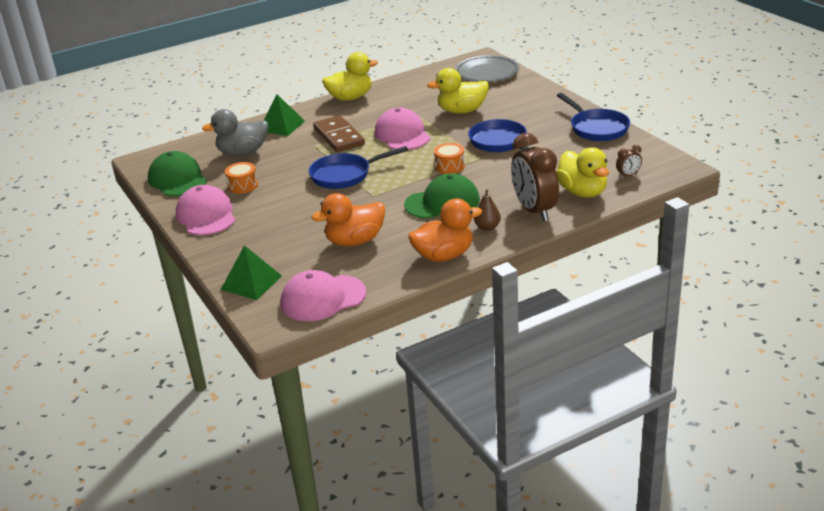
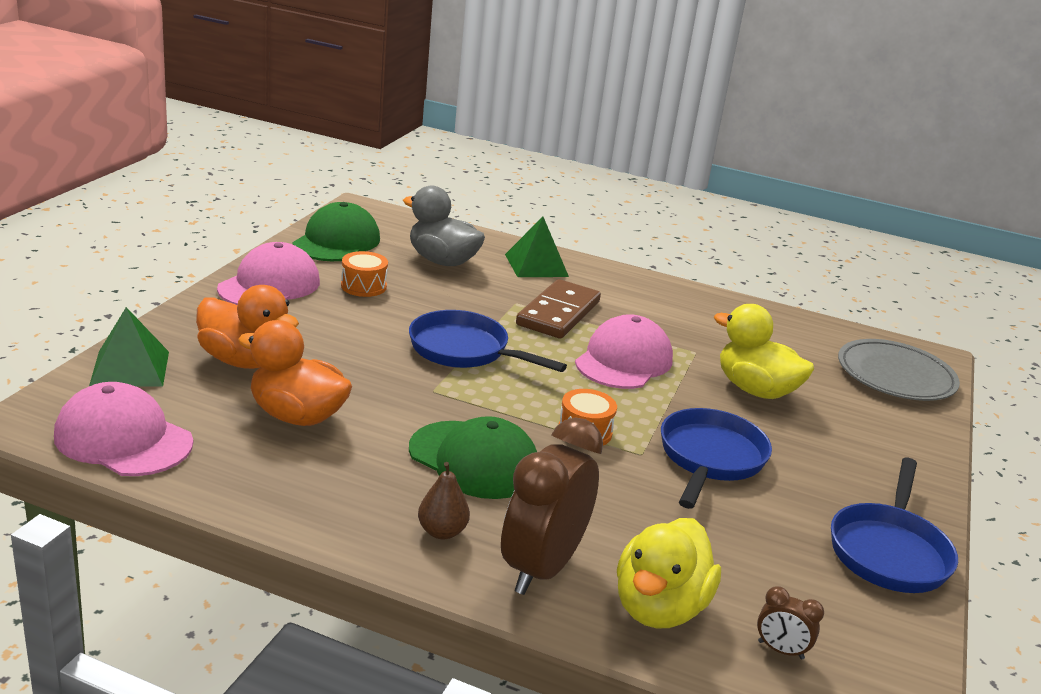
camera: 45 degrees right, 5 degrees down
yellow duck [322,52,378,101] -> none
orange duck [408,199,482,262] -> orange duck moved to [196,285,299,369]

